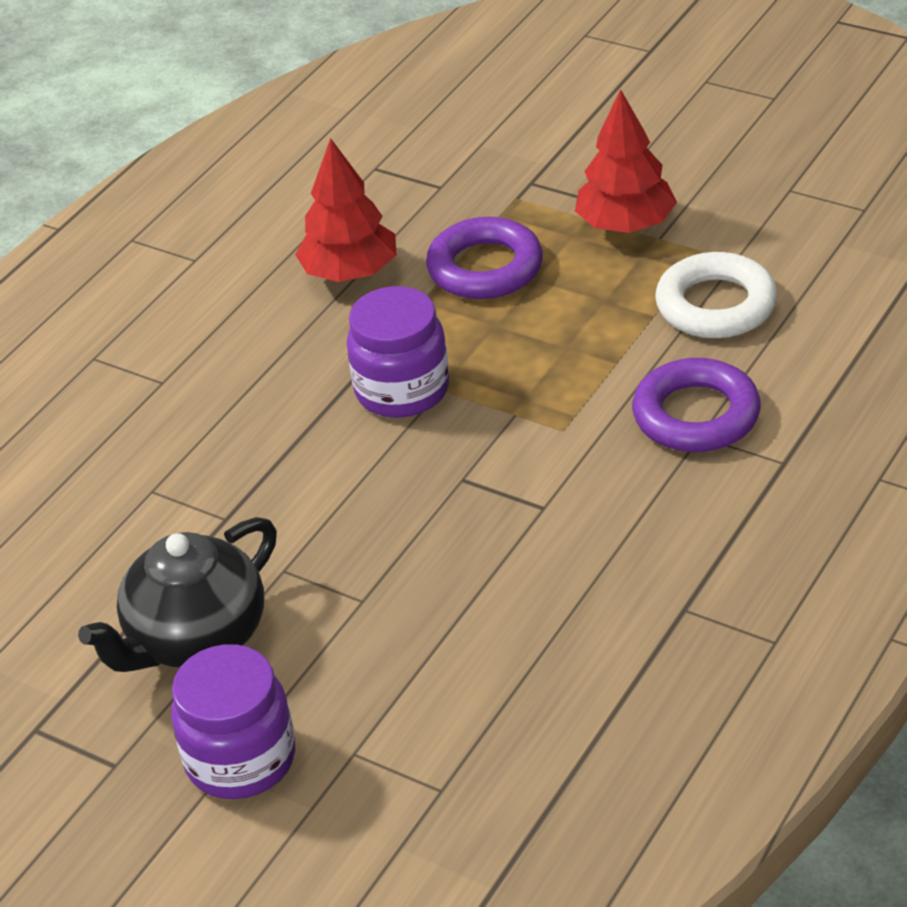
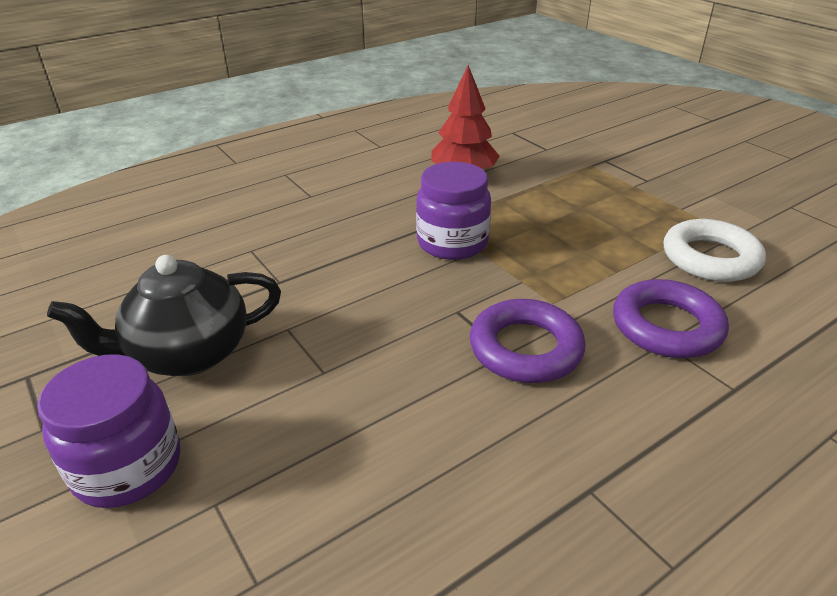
camera: 20 degrees right, 5 degrees down
purple ring [426,217,543,299] -> purple ring moved to [470,299,585,383]
red tree [575,89,677,233] -> none

